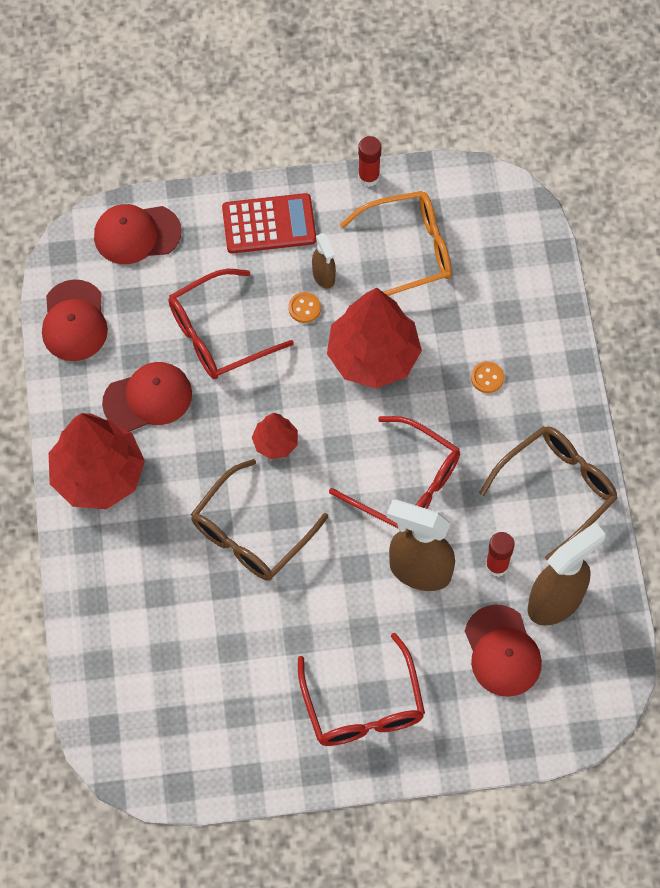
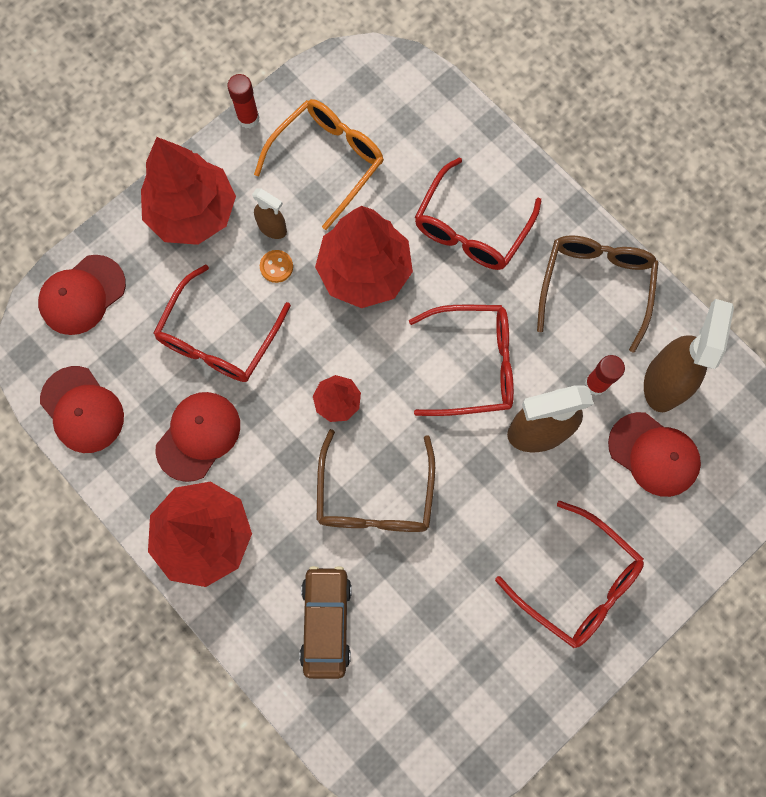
camera: 35 degrees left, 10 degrees up
red calculator [222,193,316,253] -> red tree [141,137,236,245]
orange button [471,361,504,393] -> red glasses [415,157,541,270]
none -> brown car [299,566,352,679]

